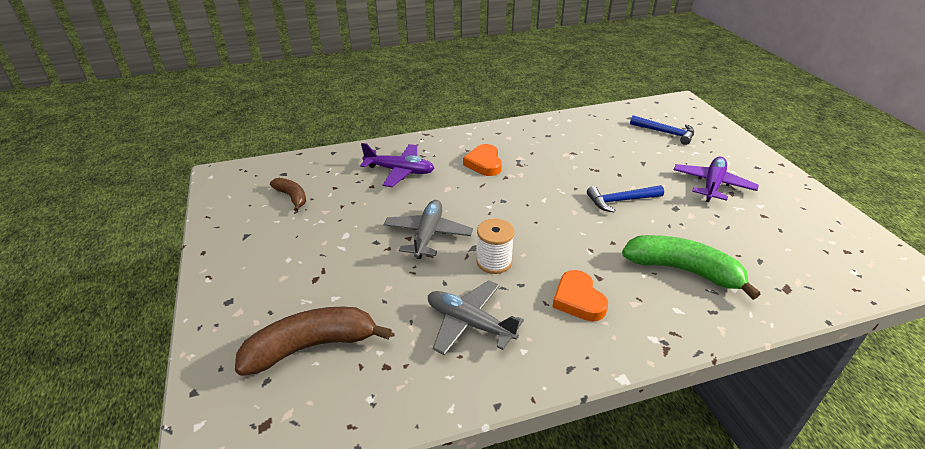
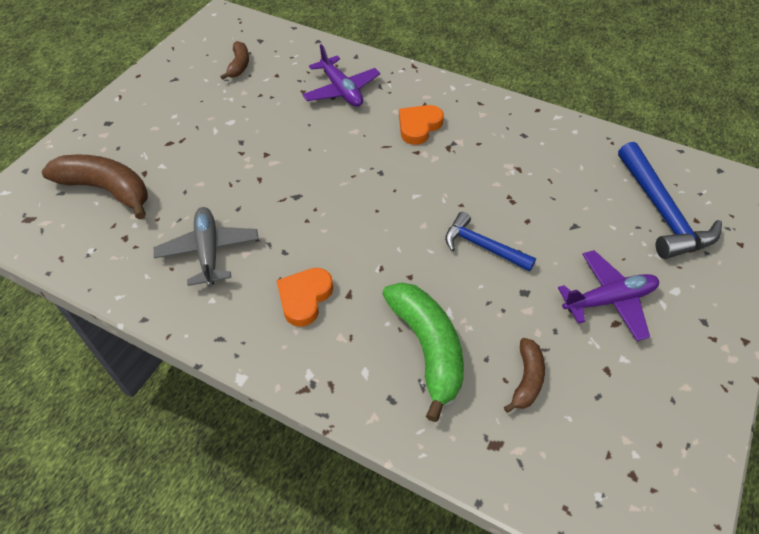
camera: 45 degrees right, 15 degrees up
grey plane [384,200,473,259] -> none
white spool [476,219,515,274] -> none
blue hammer [630,115,694,145] -> blue hammer [618,142,722,259], size x1.60
none -> brown banana [504,338,545,413]

